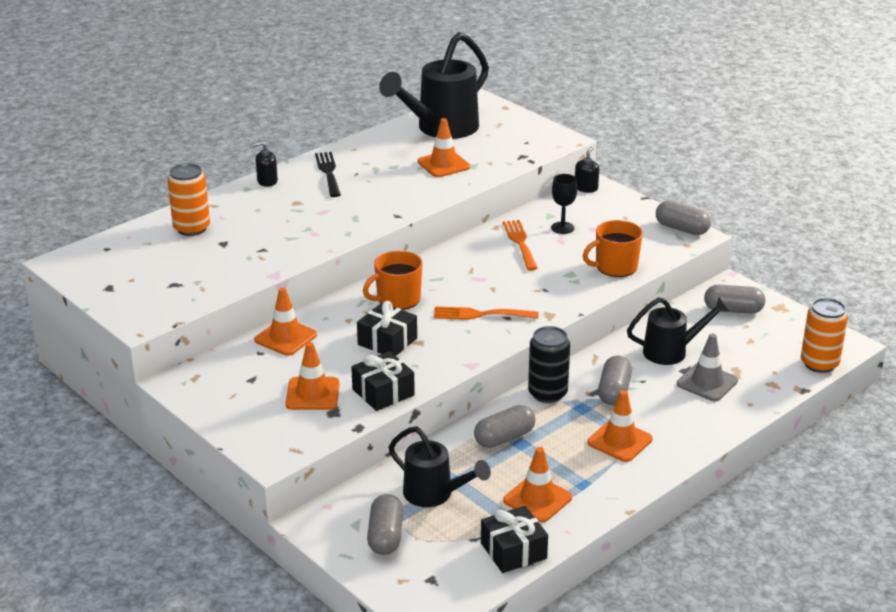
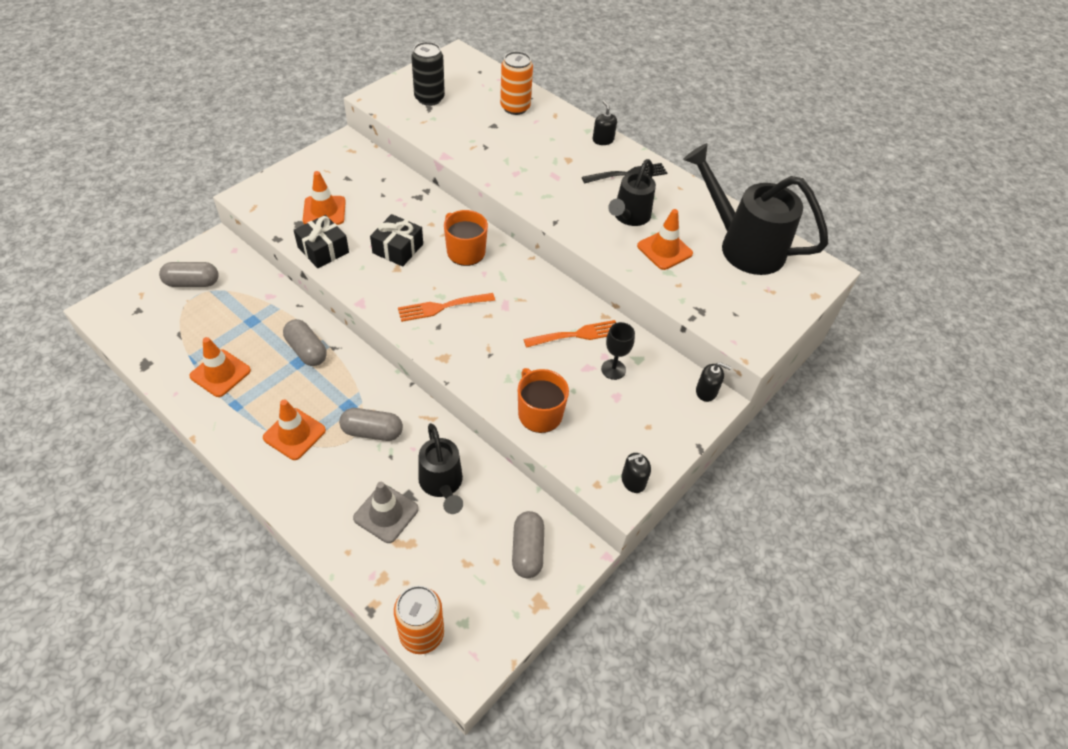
camera: 80 degrees right, 20 degrees up
orange traffic cone [254,287,317,356] -> none
black watering can [389,426,491,507] -> black watering can moved to [608,159,656,226]
orange fork [434,306,539,320] -> orange fork turned 105 degrees counterclockwise [398,293,495,322]
black gift [481,506,548,573] -> none
black can [528,326,570,403] -> black can moved to [411,42,445,106]
grey capsule [656,201,711,235] -> black soap dispenser [621,453,651,493]

